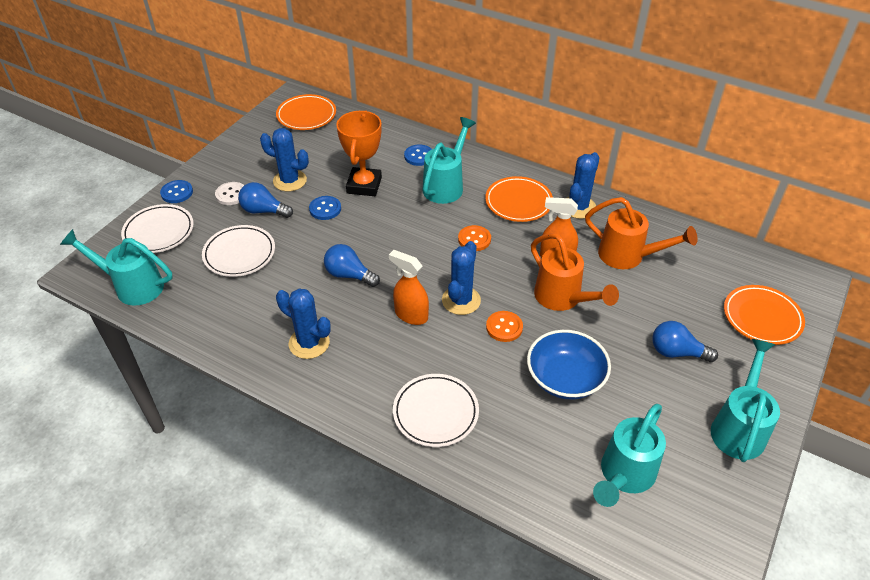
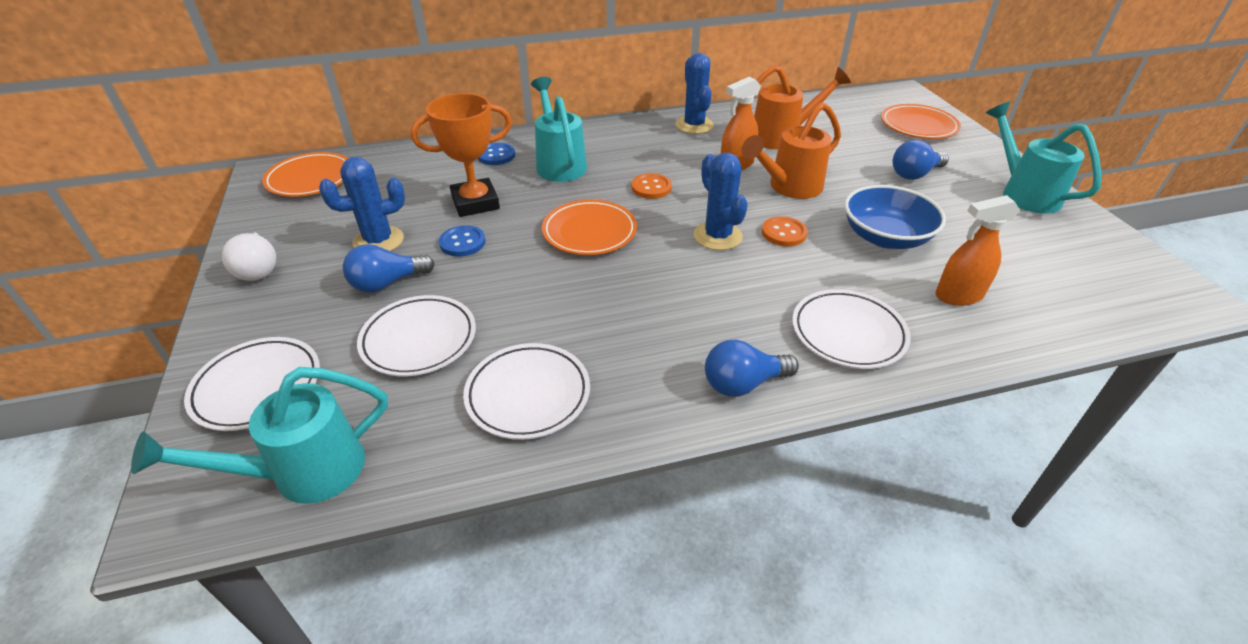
camera: 45 degrees left, 5 degrees down
blue button [160,180,193,203] -> none
white button [215,182,244,205] -> none
blue cactus [276,289,331,359] -> none
blue light bulb [324,244,380,287] -> blue light bulb moved to [705,340,799,397]
orange trophy [336,111,382,196] -> orange trophy turned 75 degrees counterclockwise [411,93,512,217]
orange spray bottle [389,250,429,325] -> orange spray bottle moved to [935,195,1020,306]
orange plate [485,176,553,222] -> orange plate moved to [542,200,637,255]
orange watering can [531,233,619,311] -> orange watering can turned 135 degrees clockwise [742,102,841,199]
turquoise watering can [593,404,666,507] -> none
none -> white light bulb [222,232,276,281]
none -> white plate [463,343,590,440]

